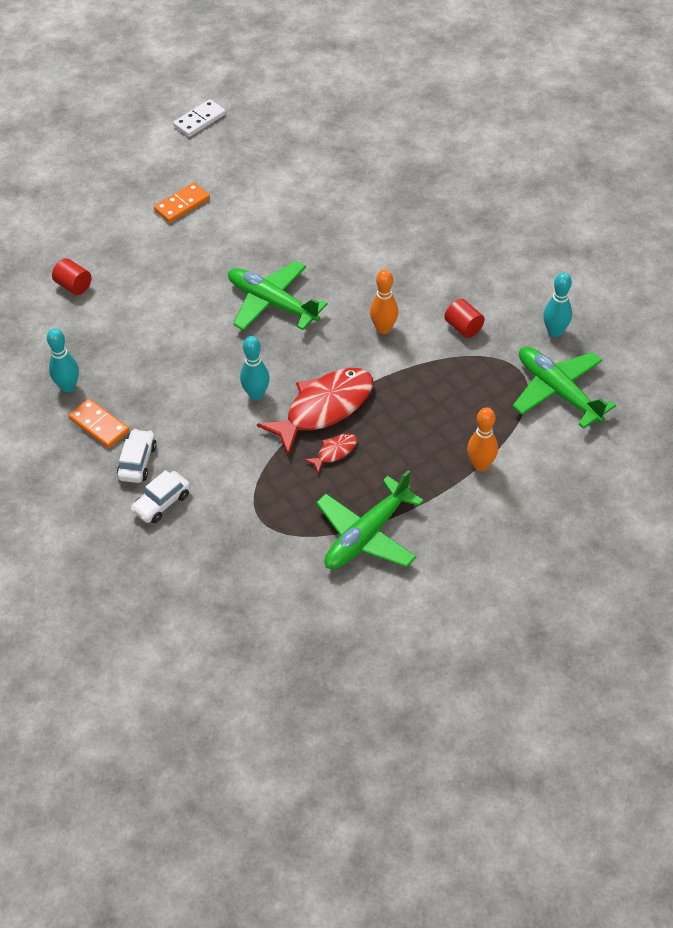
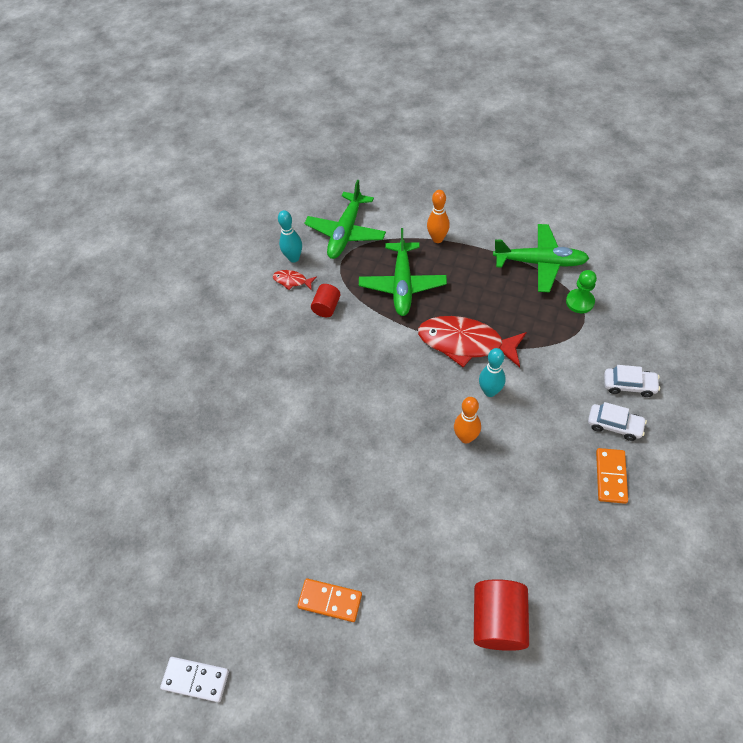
camera: 120 degrees left, 5 degrees up
turquoise bowling pin [47,328,79,393] -> none
red cylinder [52,258,91,295] -> red cylinder [474,579,529,651], size x1.72
white car [117,429,157,483] -> white car turned 135 degrees counterclockwise [588,402,647,441]
green plane [228,261,328,330] -> green plane moved to [359,228,447,316]
red fish [304,434,357,474] -> red fish moved to [273,270,317,290]
orange bowling pin [370,269,398,334] -> orange bowling pin moved to [454,397,481,443]
none -> green pawn [566,270,597,313]

